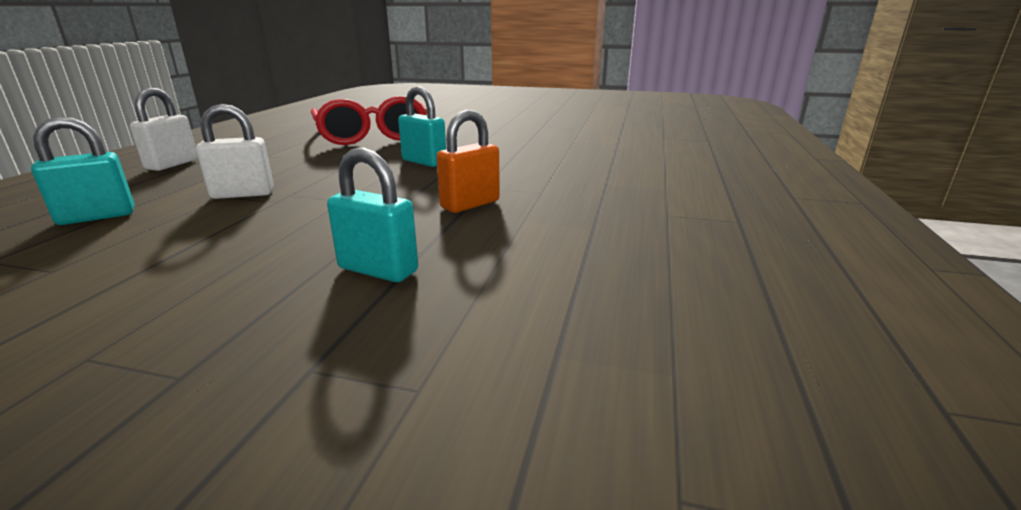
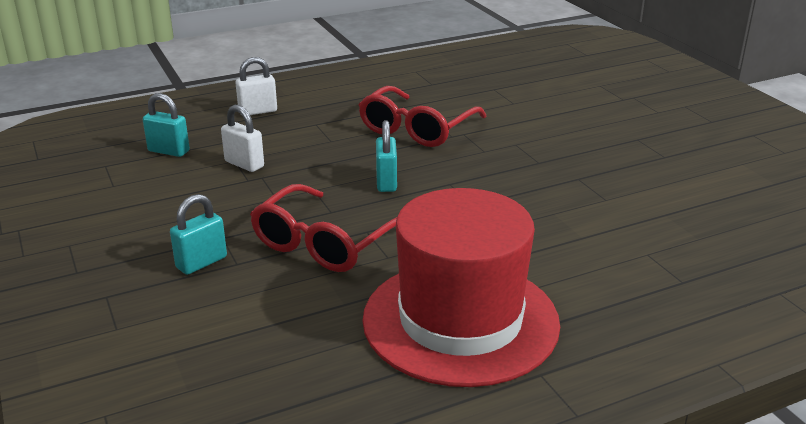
camera: 50 degrees right, 5 degrees up
turquoise padlock [327,148,418,282] -> turquoise padlock turned 60 degrees clockwise [170,194,227,275]
orange padlock [436,110,500,213] -> red glasses [250,184,397,272]
none -> red hat [362,188,560,387]

